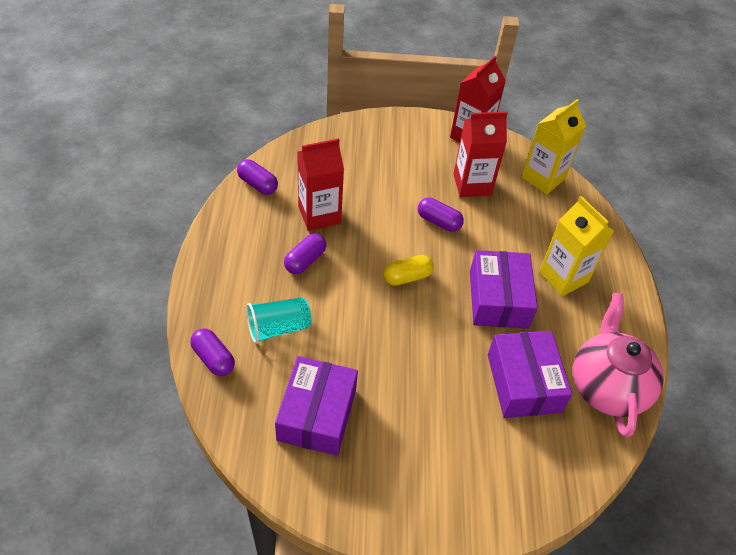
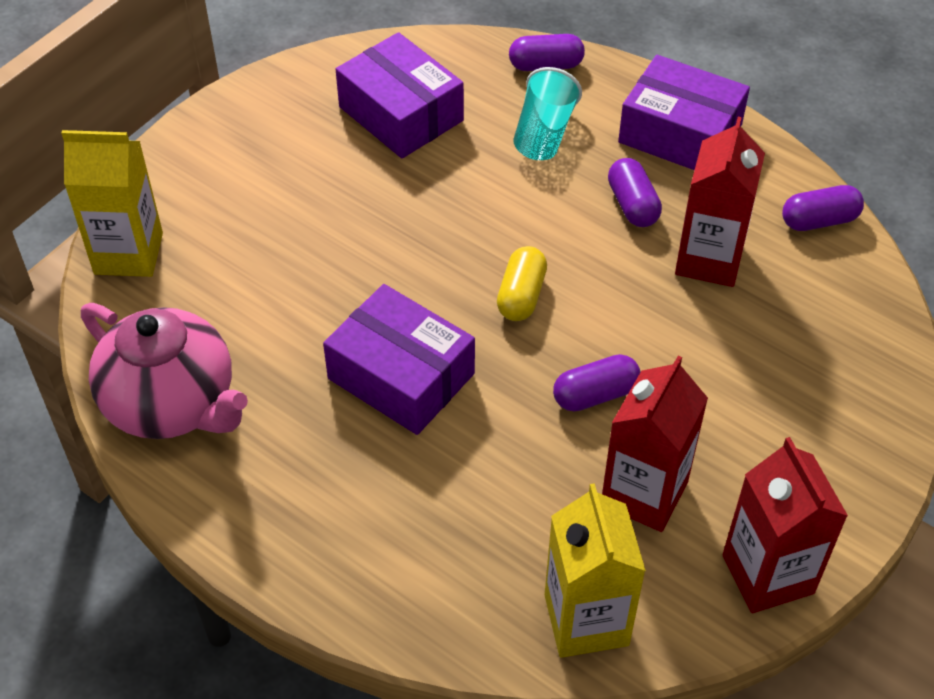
camera: 130 degrees right, 0 degrees up
purple box [488,331,572,418] -> purple box moved to [618,55,750,170]
yellow carton [539,196,614,296] -> yellow carton moved to [61,130,163,277]

